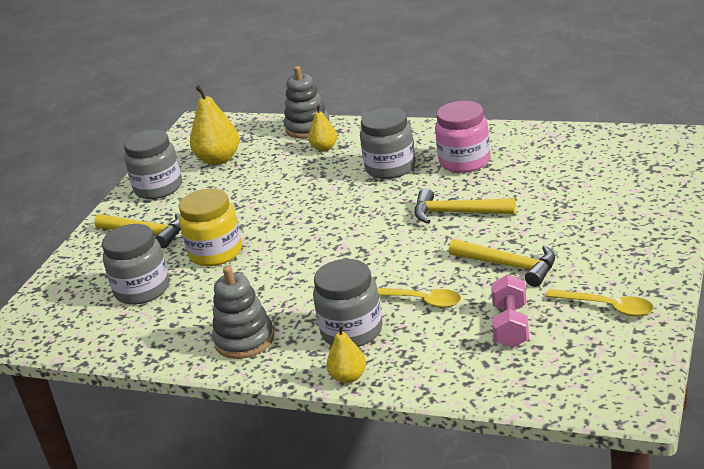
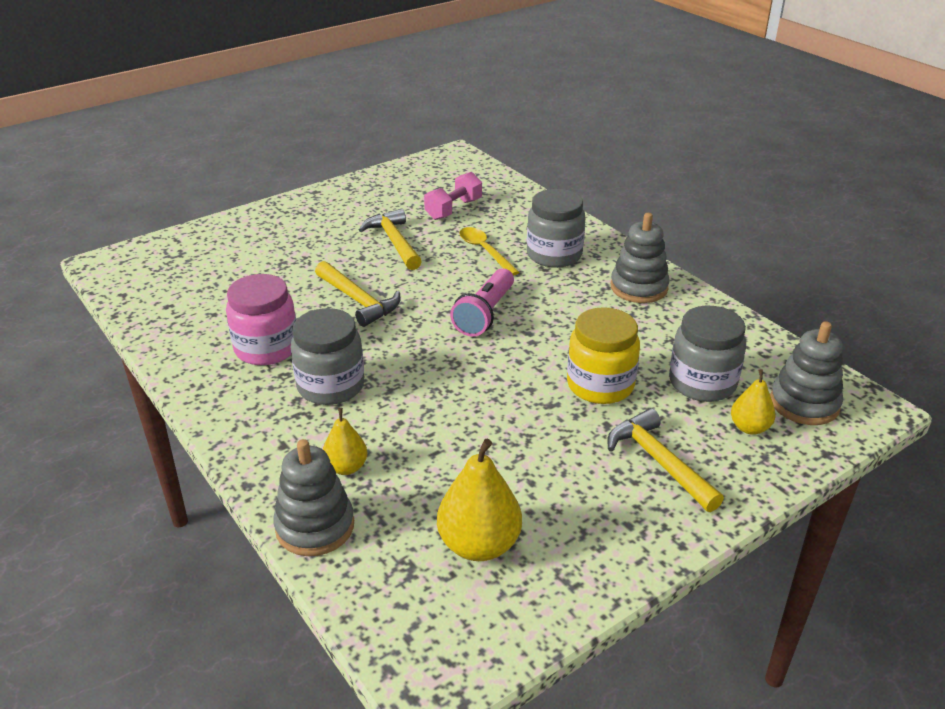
camera: 150 degrees left, 5 degrees up
grey jar [124,130,182,199] -> none
yellow pear [326,324,366,383] -> yellow pear moved to [731,369,775,435]
yellow spoon [545,289,654,316] -> none
none -> pink flashlight [450,268,514,337]
none -> grey stacking toy [770,321,843,425]

